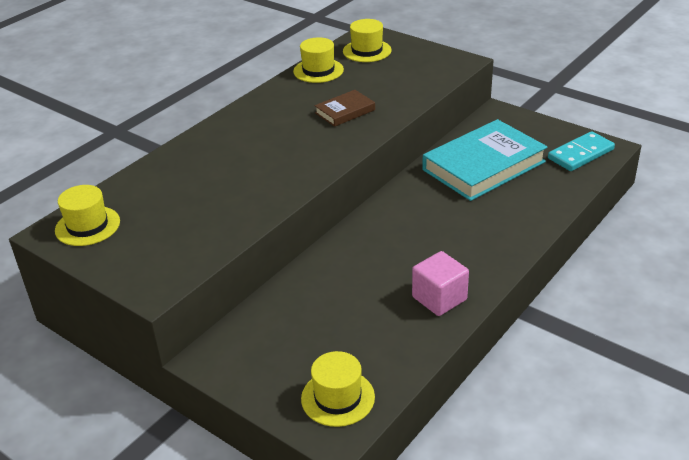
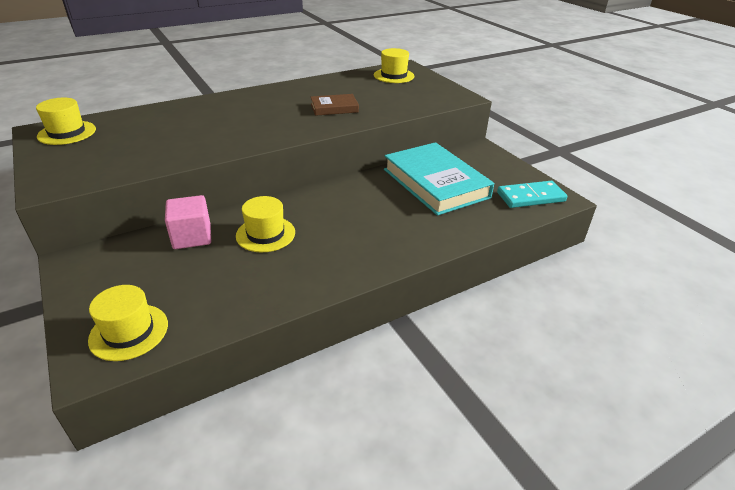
camera: 20 degrees right, 0 degrees up
yellow hat [293,37,344,83] -> yellow hat moved to [236,196,295,252]
pink cube [412,251,469,316] -> pink cube moved to [165,195,211,249]
turquoise book [422,119,547,201] -> turquoise book turned 75 degrees clockwise [384,142,494,216]

